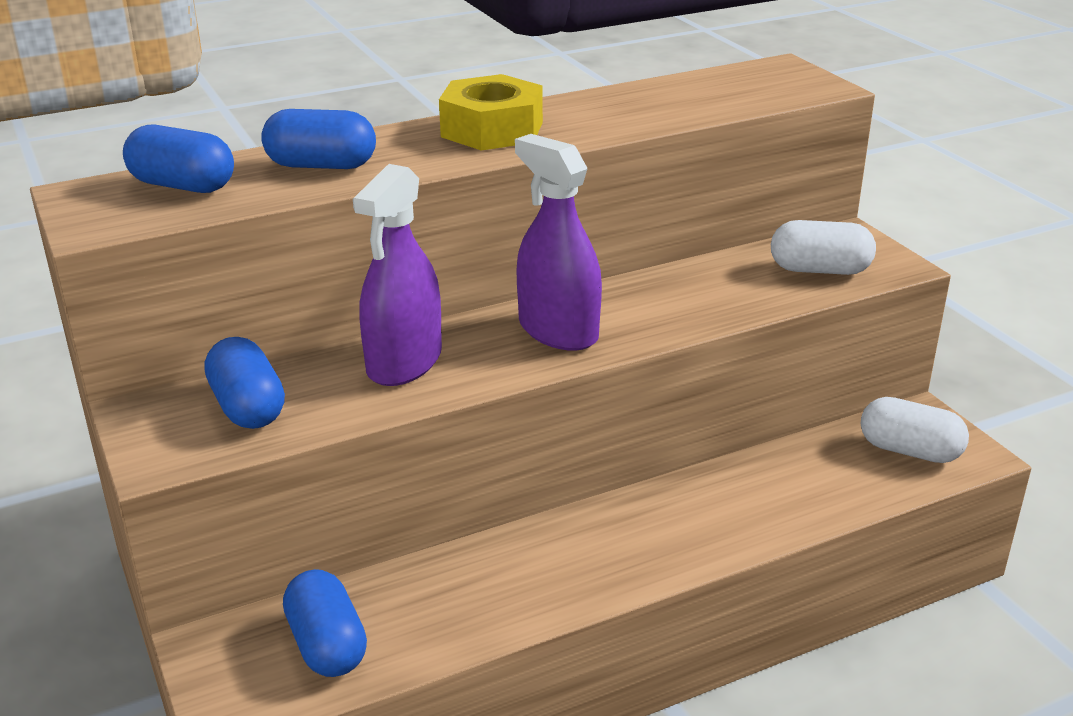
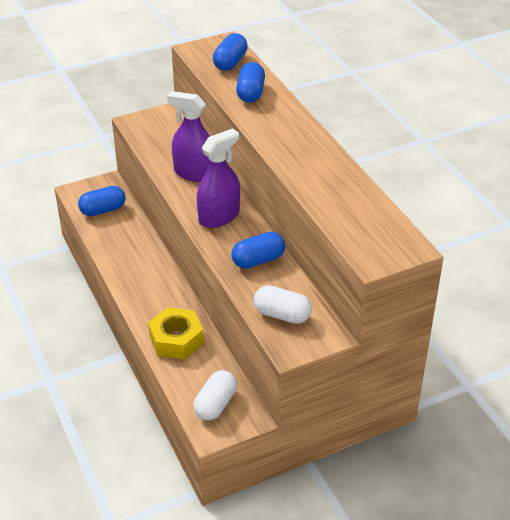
camera: 90 degrees right, 10 degrees up
blue capsule [205,337,285,429] -> blue capsule moved to [232,232,285,269]
yellow nut [439,74,543,151] -> yellow nut moved to [148,307,204,359]
white capsule [771,220,876,275] -> white capsule turned 75 degrees counterclockwise [254,285,312,324]

